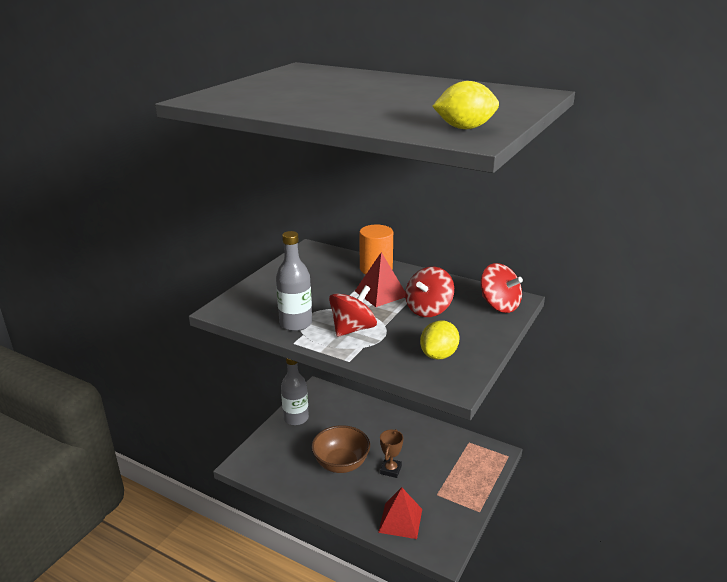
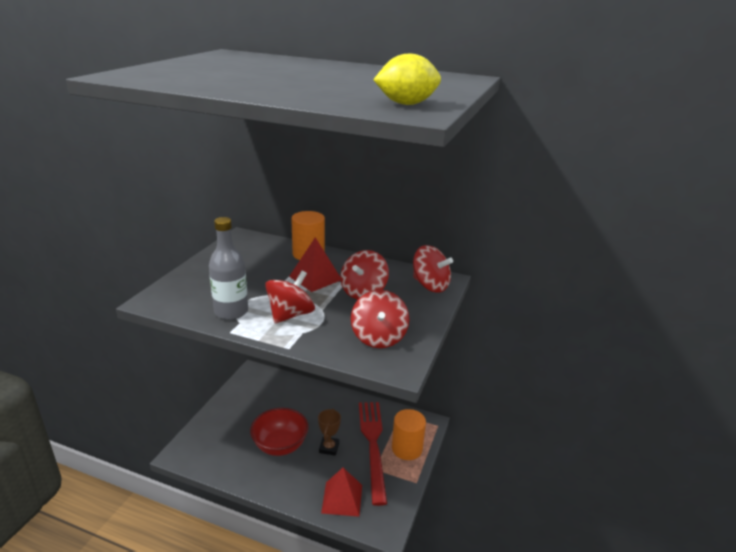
camera: 10 degrees left, 0 degrees up
grey bottle [281,358,309,425] -> none
brown bowl [311,425,370,473] -> red bowl [250,408,309,456]
yellow lemon [420,320,459,360] -> red spinning top [351,290,409,348]
none -> red fork [359,402,387,506]
none -> orange cylinder [392,409,426,460]

